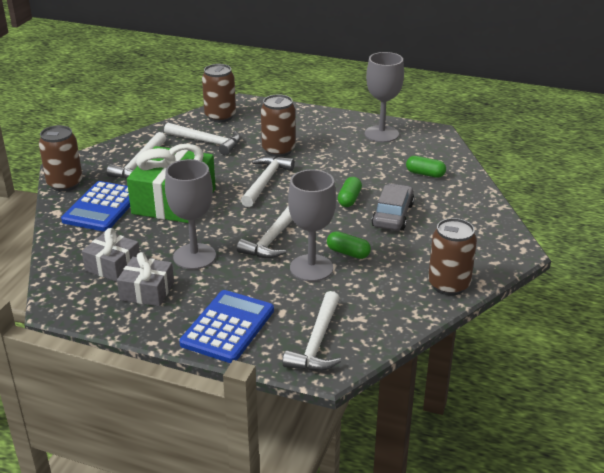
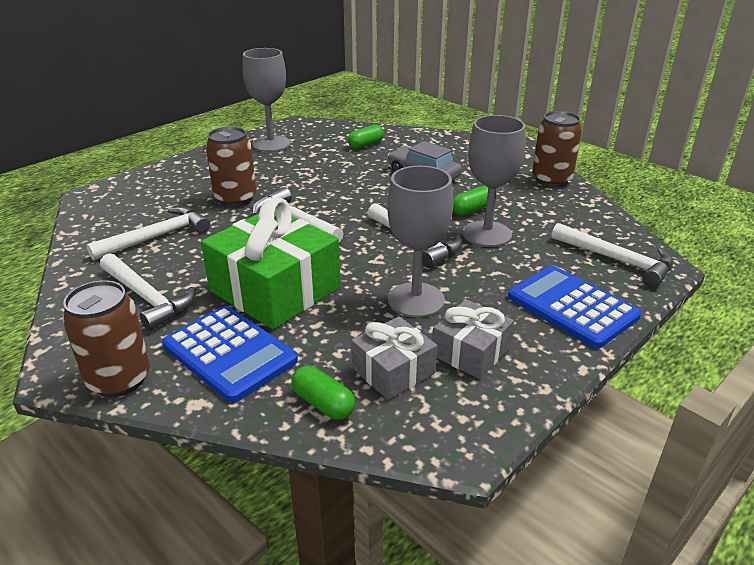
camera: 65 degrees left, 0 degrees up
brown can [202,64,236,122] -> none
green capsule [338,177,362,207] -> green capsule moved to [291,366,355,420]

